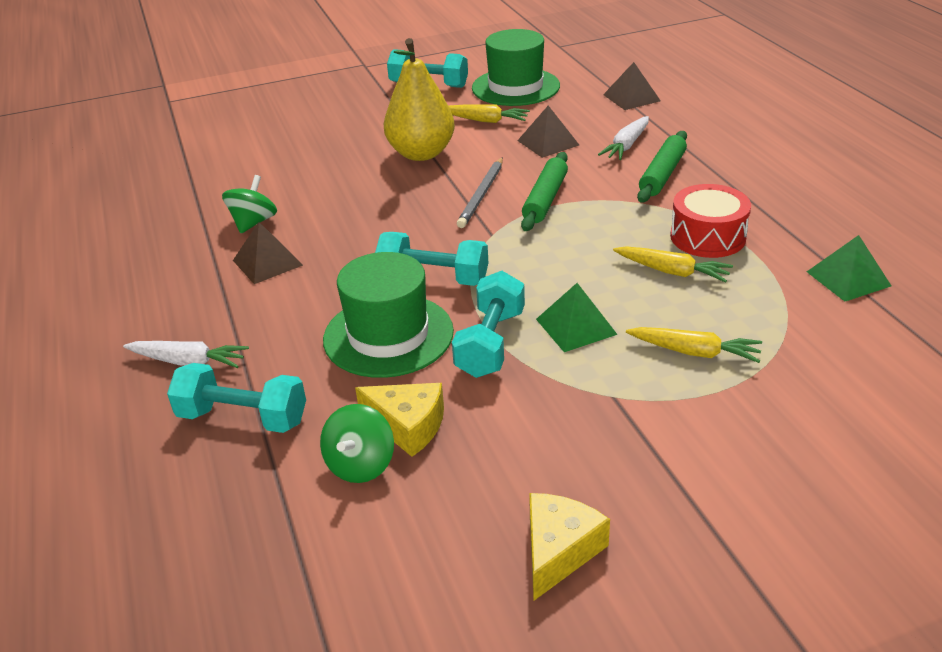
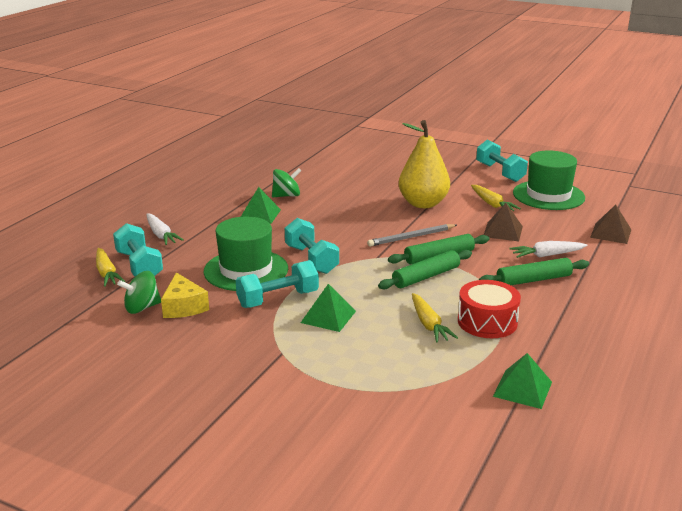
camera: 45 degrees right, 10 degrees down
brown pyramid [233,222,303,284] -> green pyramid [241,187,281,224]
yellow cheese [529,493,610,601] -> none
yellow carrot [626,327,762,363] -> yellow carrot moved to [96,248,125,287]
none -> green rolling pin [378,250,472,290]

